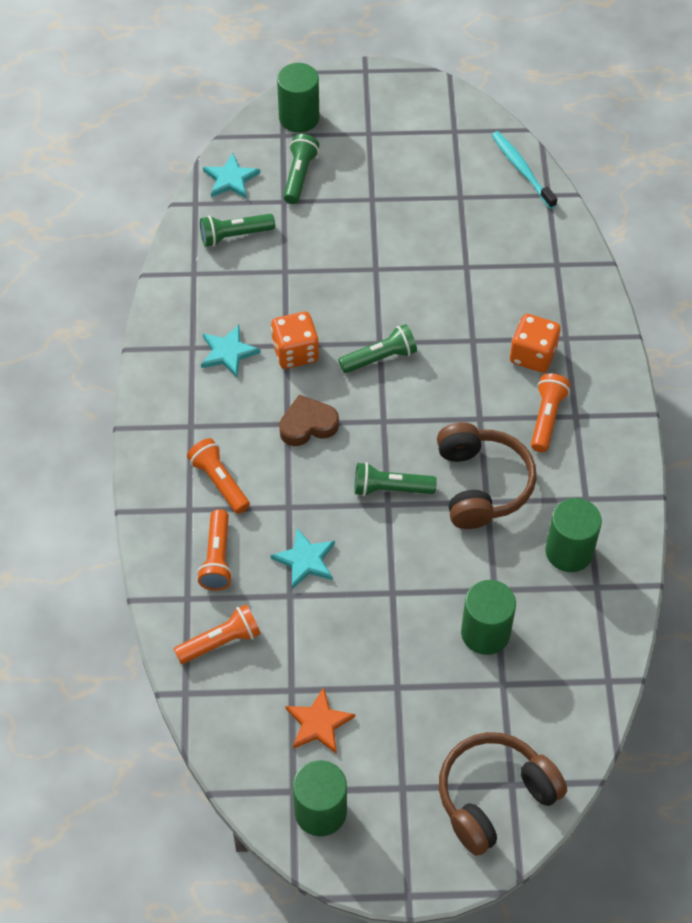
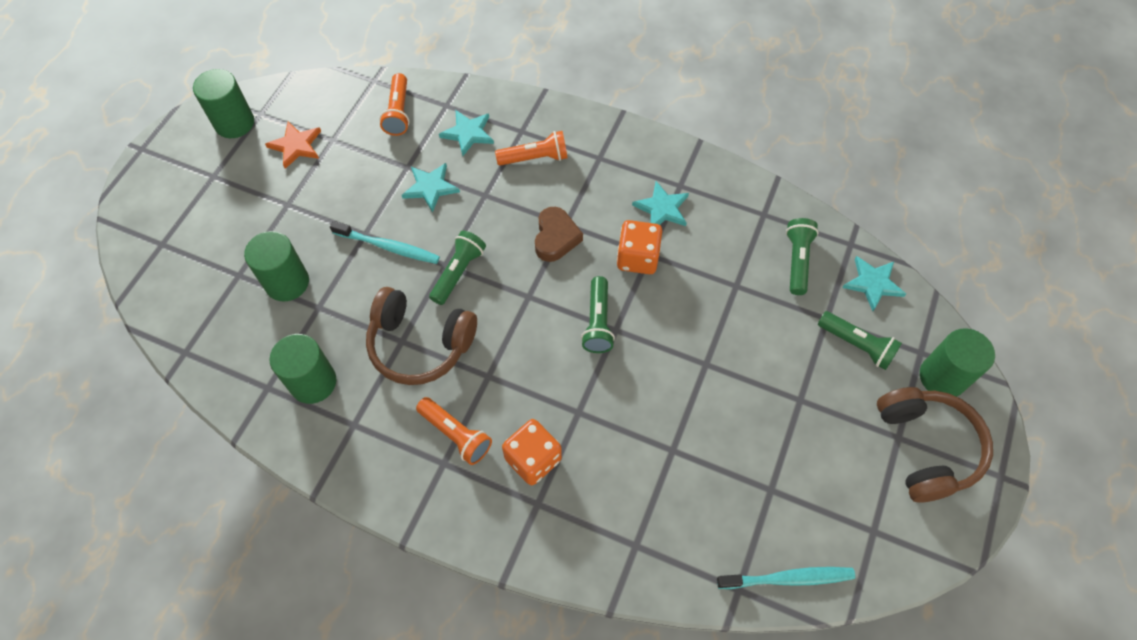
camera: 115 degrees right, 5 degrees up
orange flashlight [197,509,233,590] -> turquoise star [439,110,494,156]
brown headphones [439,732,567,856] -> brown headphones moved to [877,387,993,503]
none -> turquoise toothbrush [330,221,440,264]

